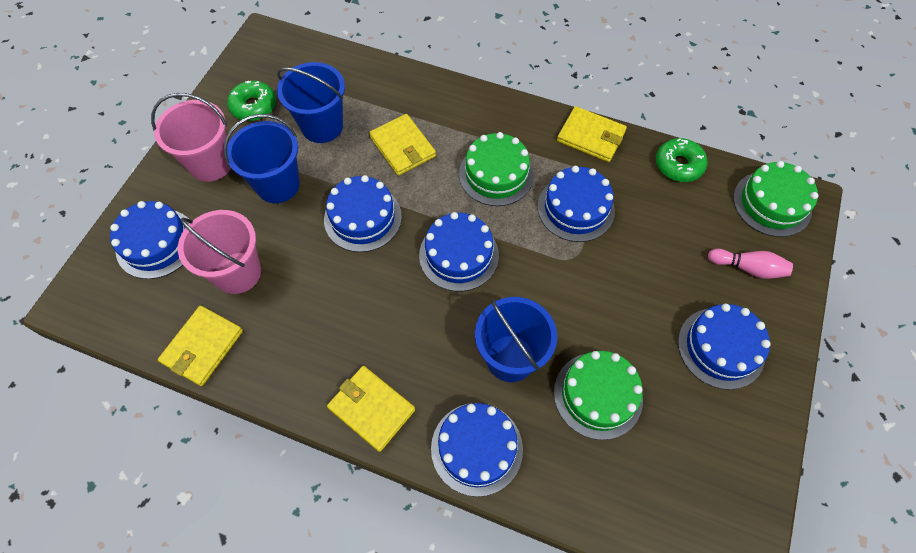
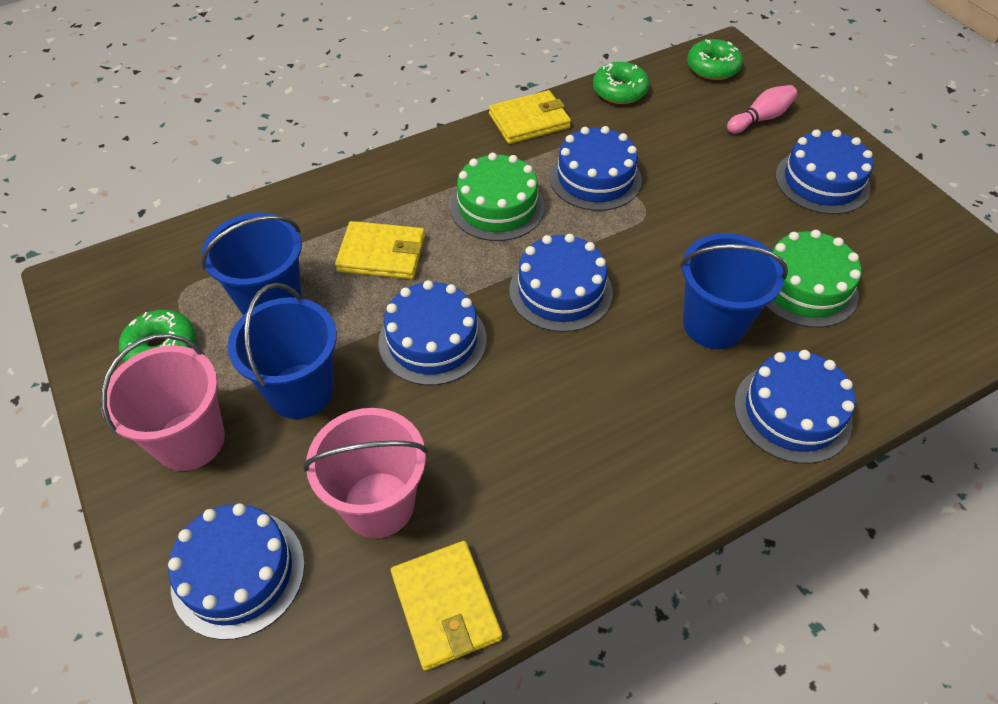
camera: 50 degrees left, 10 degrees down
yellow wallet [327,366,415,452] -> none
green cake [733,161,819,237] -> green donut [687,39,743,80]

